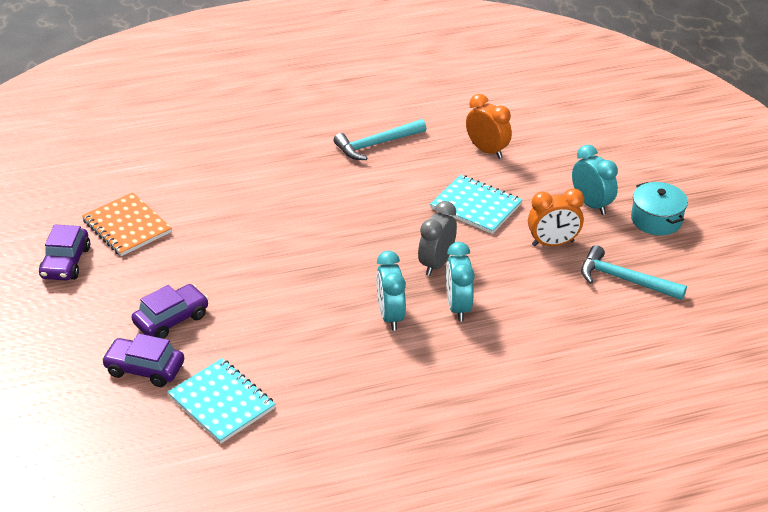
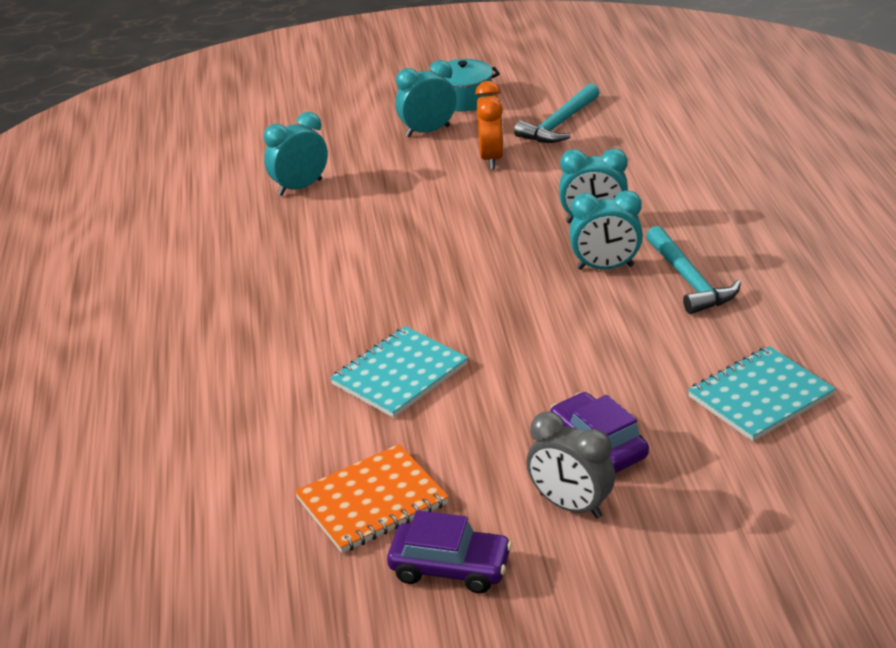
camera: 80 degrees left, 5 degrees down
purple car [101,333,184,387] -> none
turquoise hammer [334,119,426,160] -> turquoise hammer moved to [646,226,741,314]
grey clock [418,201,457,276] -> grey clock moved to [527,412,615,519]
turquoise notebook [430,175,522,234] -> turquoise notebook moved to [330,326,468,418]
orange clock [466,94,512,159] -> turquoise clock [264,112,328,196]

